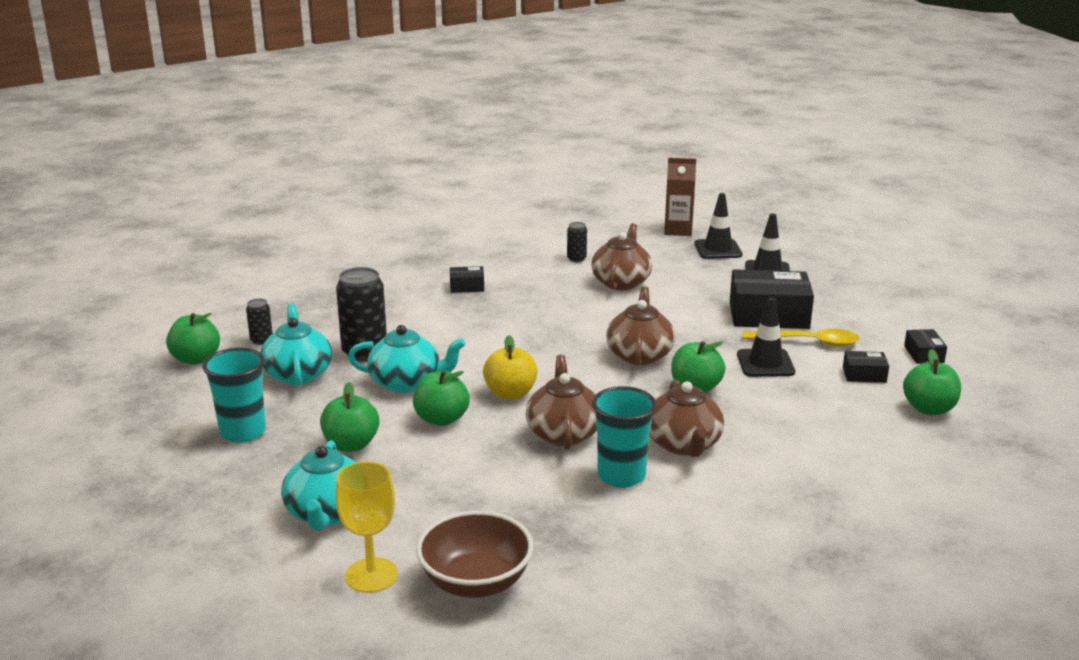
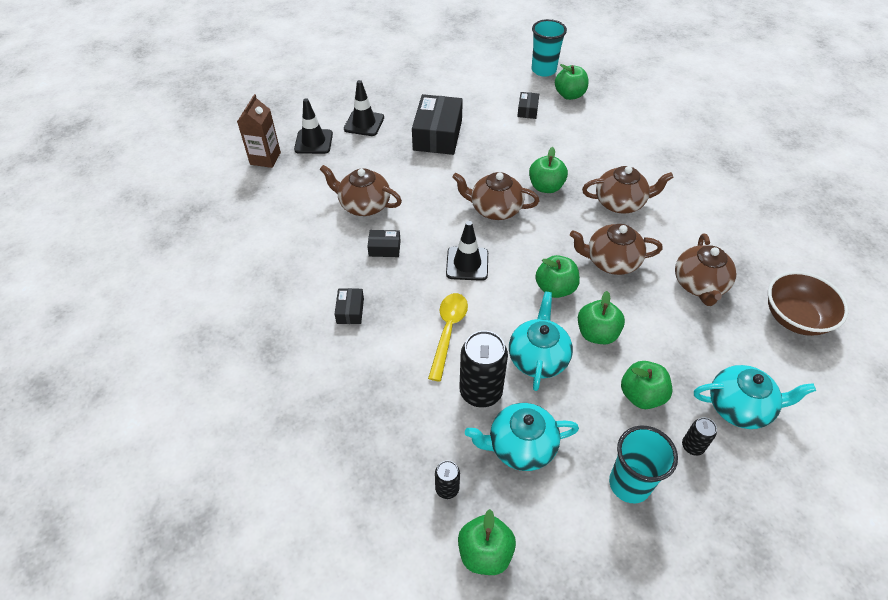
camera: 85 degrees left, 25 degrees up
yellow goblet [335,461,398,593] -> none
yellow apple [483,335,538,400] -> green apple [535,255,580,298]
black can [567,222,587,262] -> black can moved to [682,417,717,456]
turquoise cup [592,386,657,488] -> turquoise cup moved to [531,19,567,77]
black traffic cone [737,297,795,377] -> black traffic cone moved to [446,221,488,281]
yellow spoon [743,329,859,347] -> yellow spoon moved to [428,293,468,382]
black box [904,329,947,364] -> black box moved to [367,230,401,257]
none -> brown teapot [675,234,736,306]

